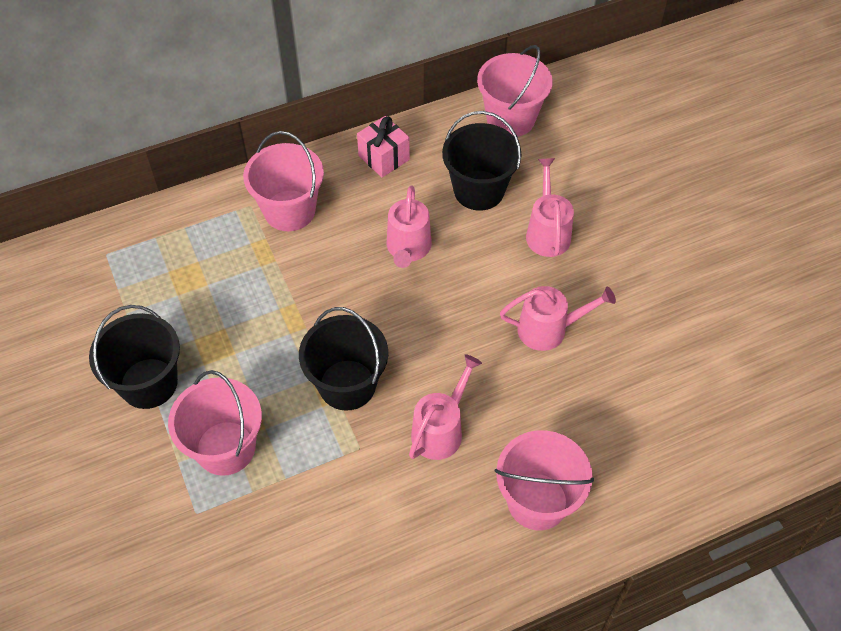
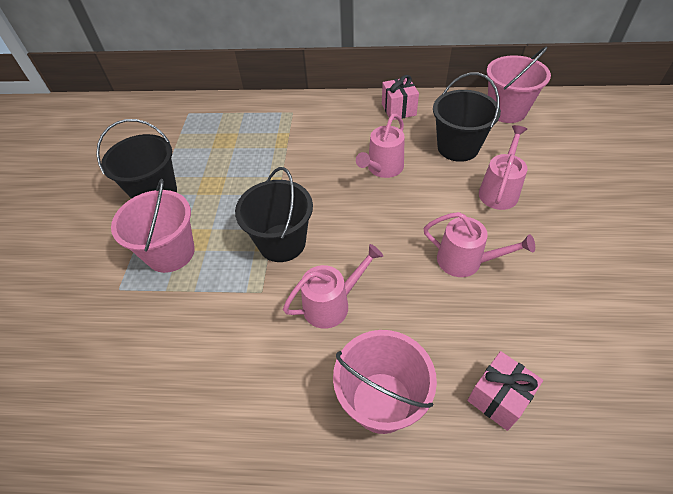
camera: 30 degrees right, 5 degrees down
pink bucket [243,131,324,231] -> none
none -> pink gift [467,351,543,431]

